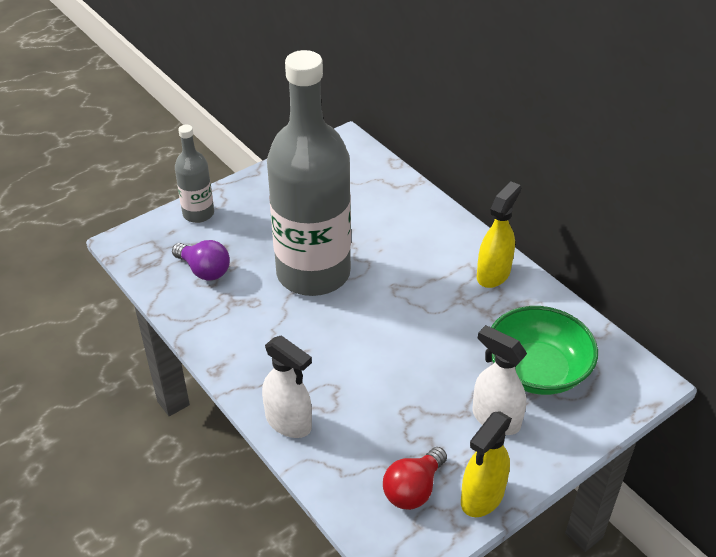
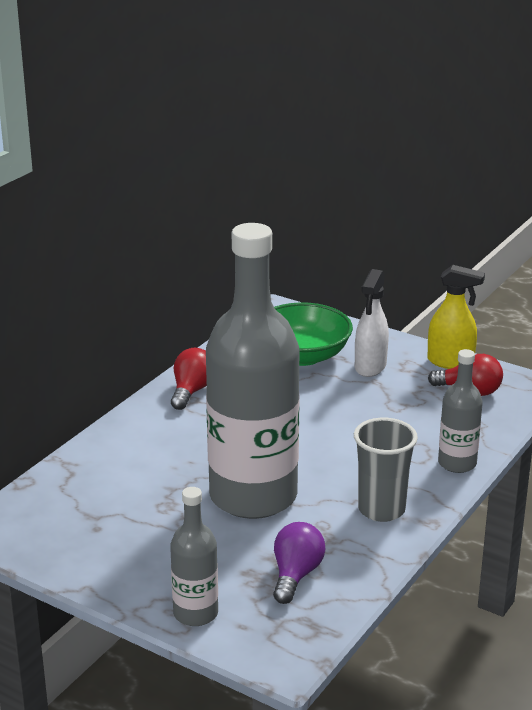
camera: 110 degrees left, 15 degrees down
white spray bottle [262,335,312,438] -> grey bottle [438,349,483,473]
yellow spray bottle [477,181,521,288] -> red light bulb [171,348,207,410]
none -> grey cup [354,418,418,522]

